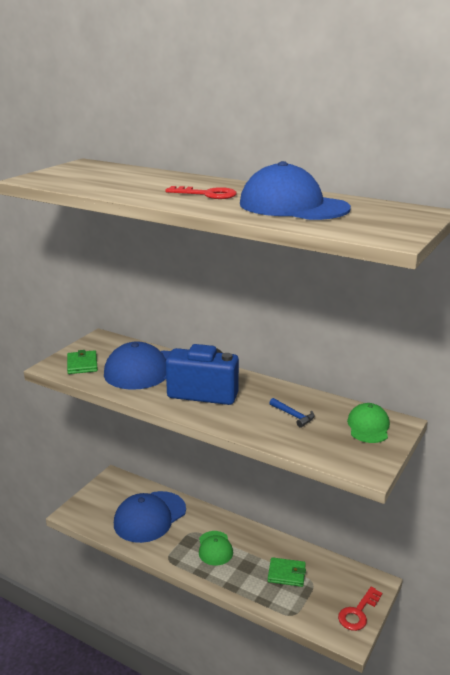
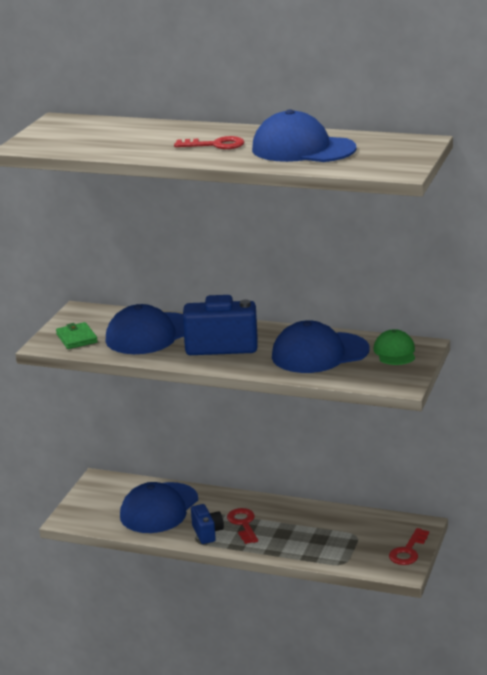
camera: 10 degrees left, 0 degrees up
green cap [199,531,233,565] -> red key [227,508,258,544]
green wallet [268,557,306,587] -> none
blue hammer [270,398,315,428] -> blue cap [272,320,370,373]
none -> blue camera [191,504,224,544]

